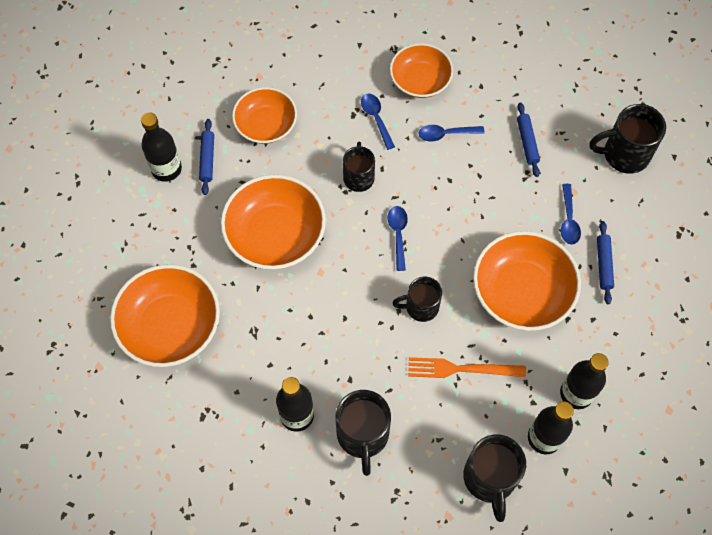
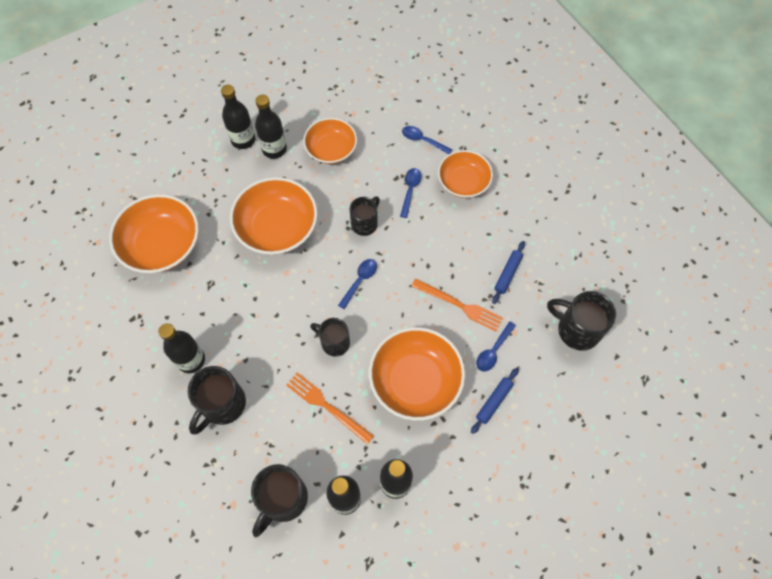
camera: 35 degrees right, 0 degrees up
blue rolling pin [199,119,214,195] -> black bottle [255,95,287,159]
blue spoon [419,125,485,141] -> blue spoon moved to [402,126,452,154]
none -> orange fork [411,279,503,332]

